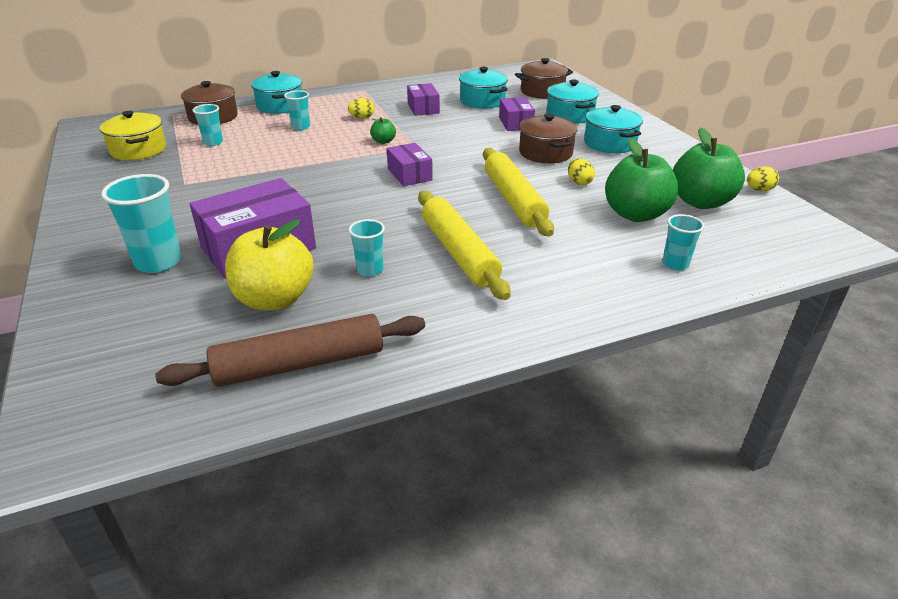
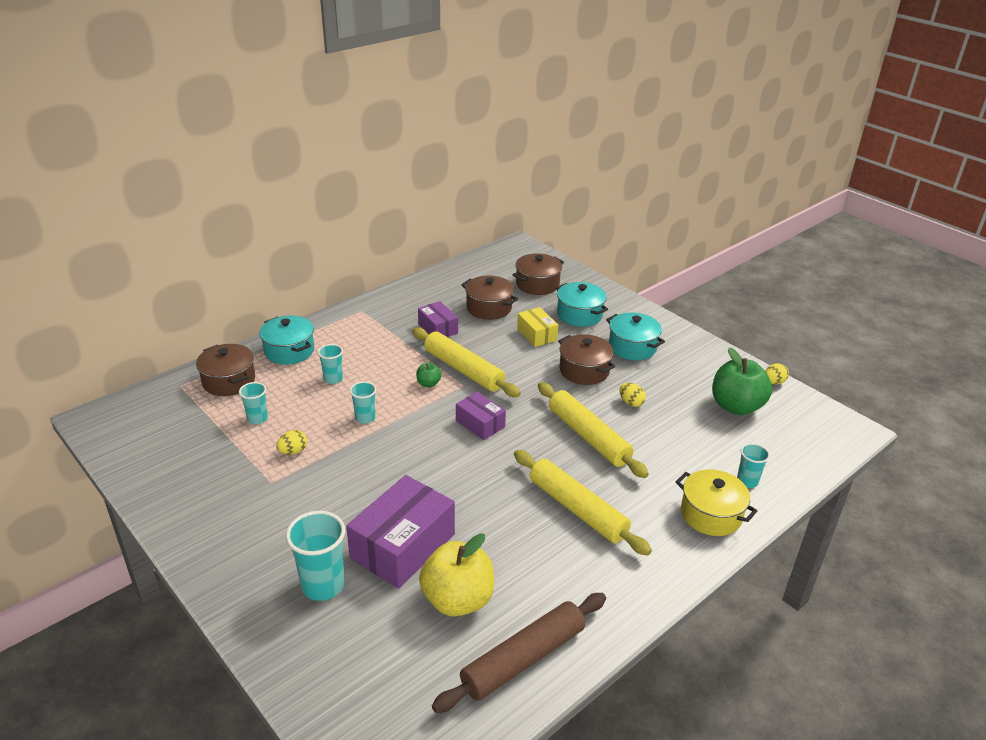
camera: 20 degrees left, 0 degrees up
yellow pot [100,111,166,160] -> yellow pot moved to [676,469,757,536]
yellow egg [348,98,374,119] -> yellow egg moved to [276,430,307,455]
turquoise cup [349,219,385,277] -> turquoise cup moved to [350,382,376,424]
turquoise pot [459,67,508,109] -> brown pot [461,276,518,320]
purple box [499,97,535,131] -> yellow box [517,307,558,347]
green apple [605,138,679,222] -> none
none -> yellow rolling pin [412,327,521,397]

